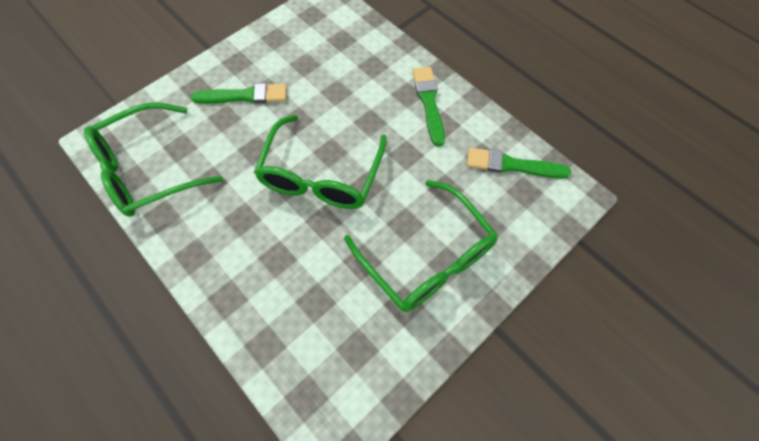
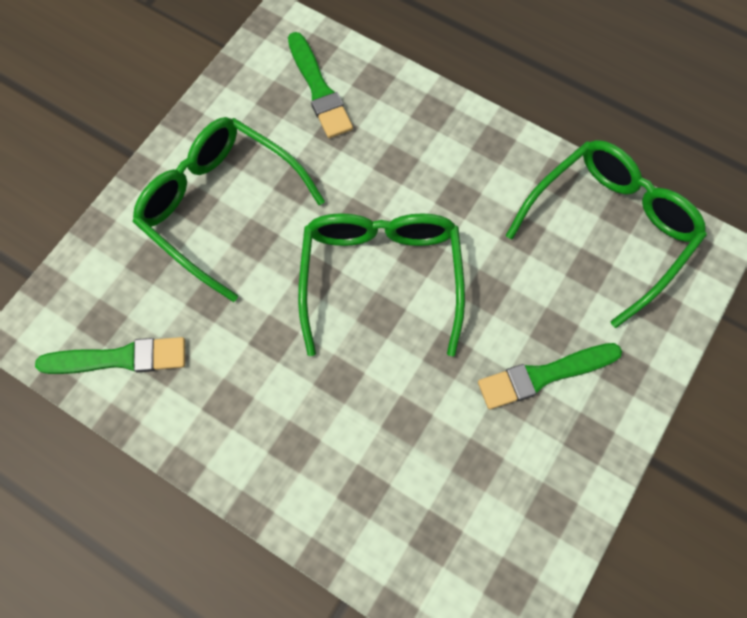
camera: 165 degrees right, 5 degrees up
green brush [412,67,445,147] -> green brush moved to [288,32,353,138]

